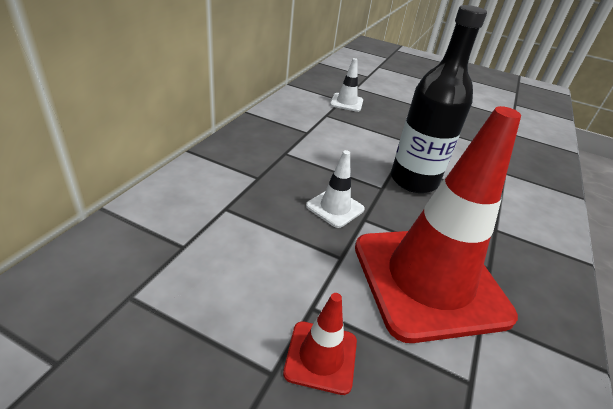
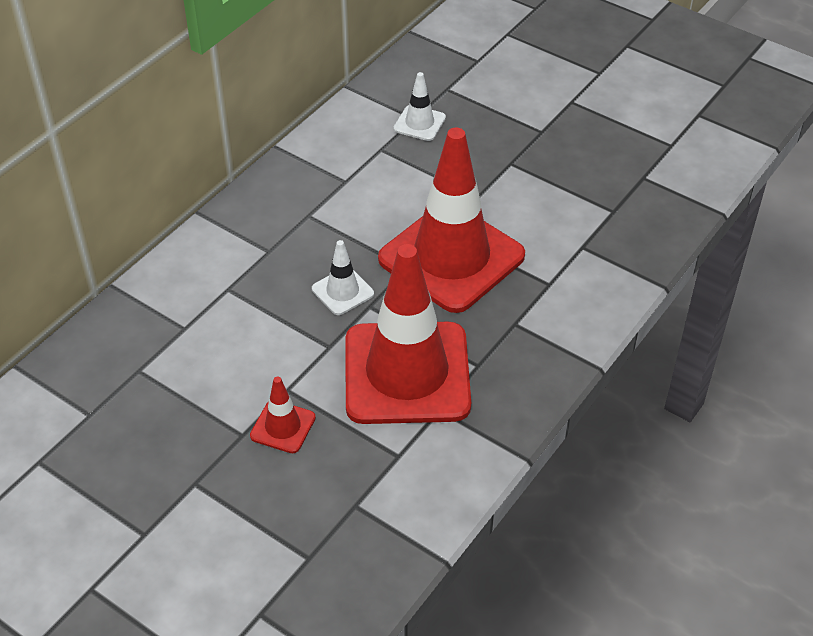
camera: 15 degrees right, 10 degrees up
black bottle [391,5,487,193] -> red traffic cone [378,128,525,313]

